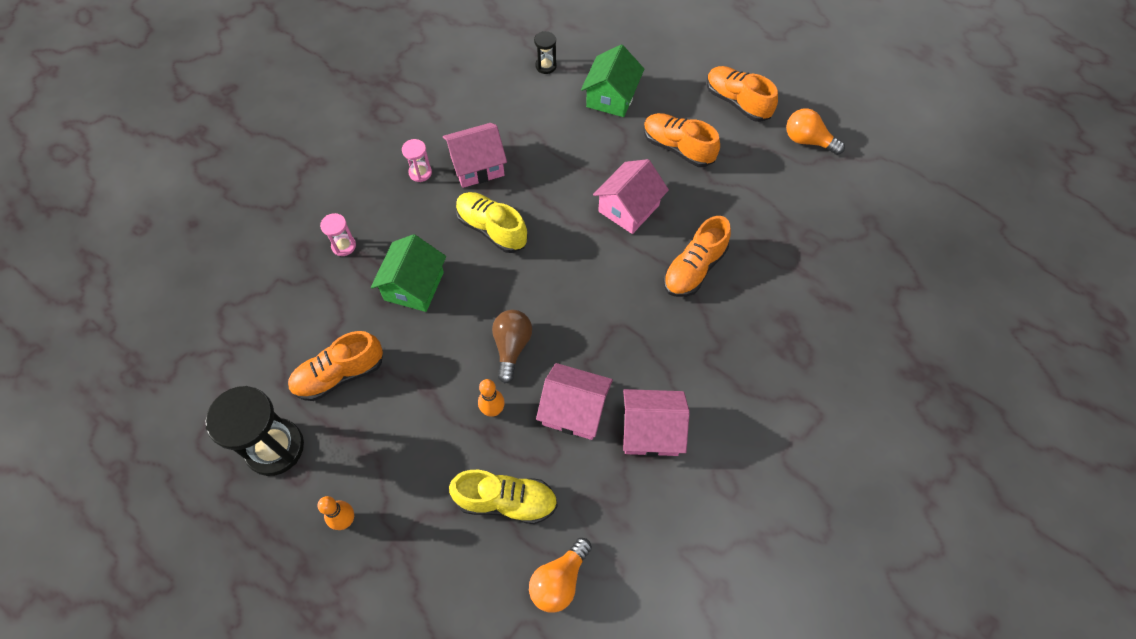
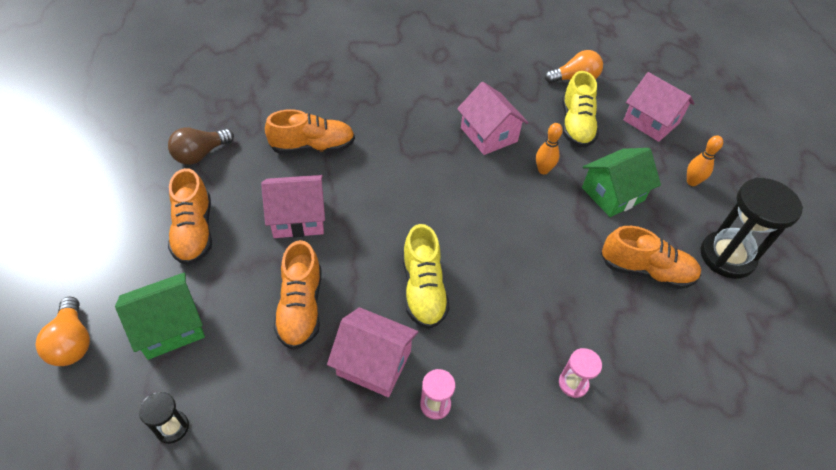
camera: 140 degrees left, 10 degrees down
green house [371,234,446,312] -> green house moved to [582,148,661,217]
yellow shoe [449,470,558,524] -> yellow shoe turned 135 degrees counterclockwise [562,71,599,148]
brown light bulb [492,310,532,383] -> brown light bulb moved to [168,128,234,165]
pink house [623,389,690,456] -> pink house moved to [624,72,695,142]
orange shoe [707,66,778,122] -> orange shoe moved to [273,240,321,350]
orange light bulb [786,108,845,155] -> orange light bulb moved to [36,297,90,366]

